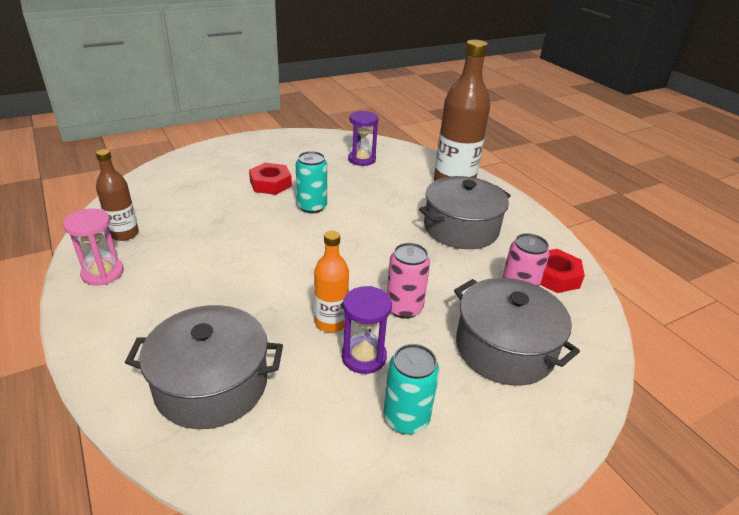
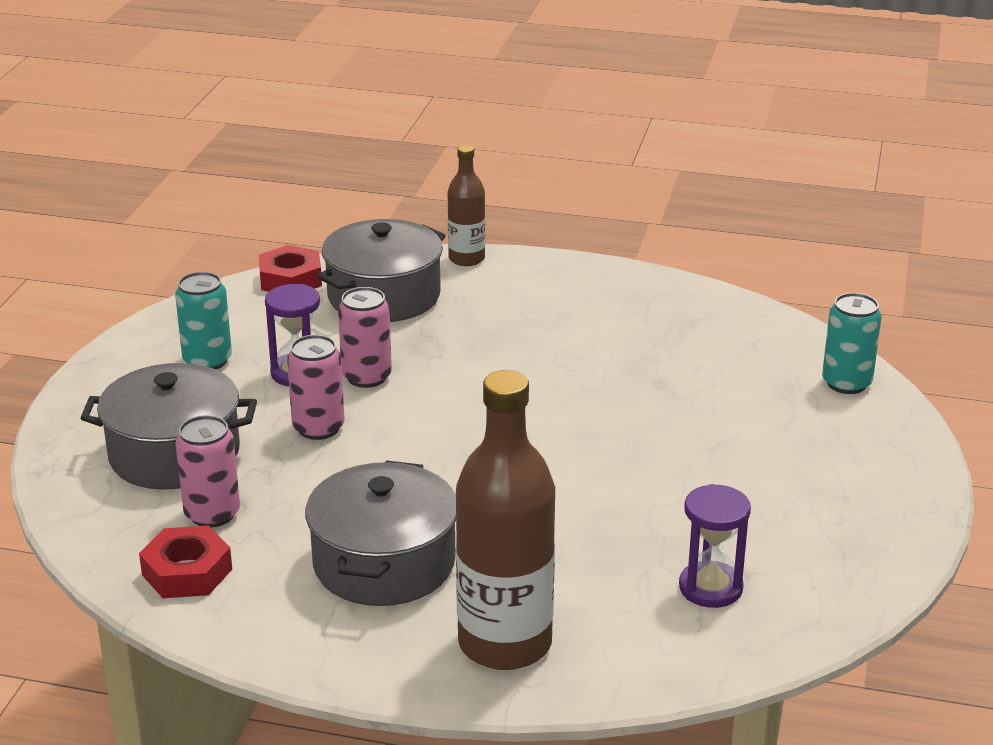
camera: 135 degrees right, 5 degrees down
pink hourglass [63,208,124,286] -> none
brown bottle [96,149,139,241] -> brown bottle moved to [448,145,485,266]
red nut [249,163,292,195] -> red nut moved to [259,245,322,292]
turquoise can [296,151,327,213] -> turquoise can moved to [822,293,882,394]
orange bottle [314,231,349,332] -> pink can [338,287,392,388]

